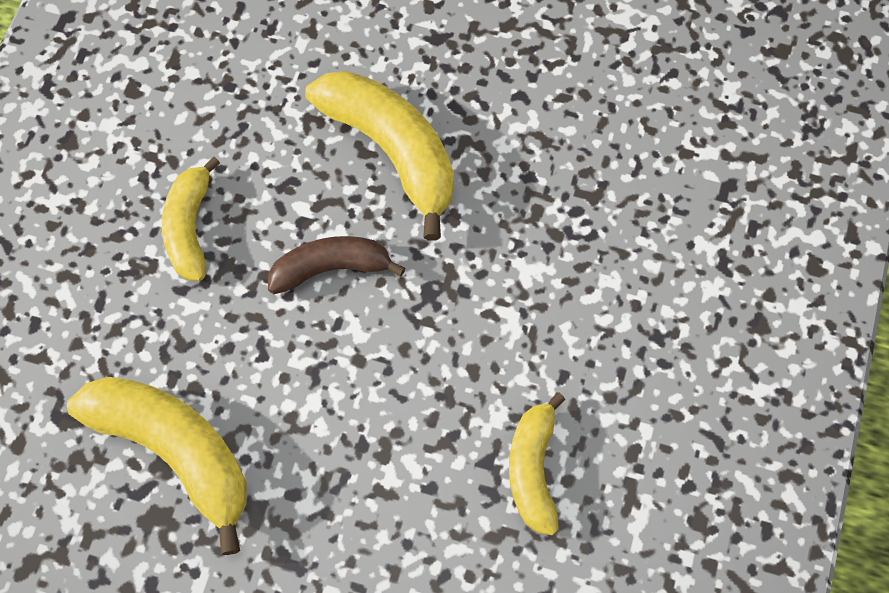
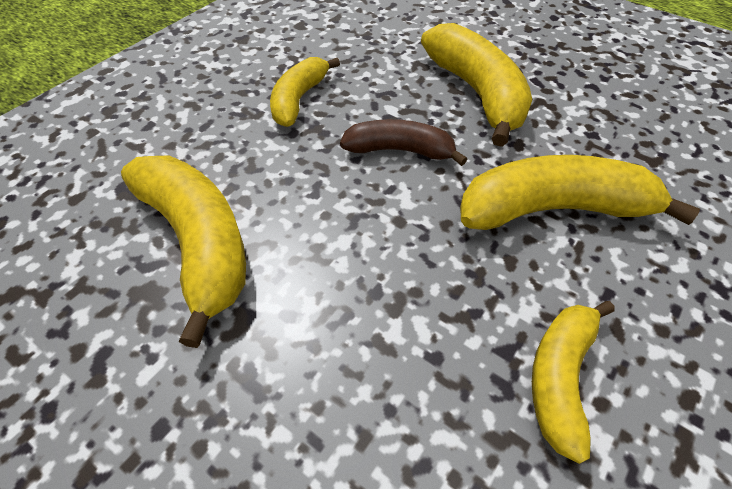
camera: 20 degrees right, 15 degrees down
none -> yellow banana [460,155,700,230]

